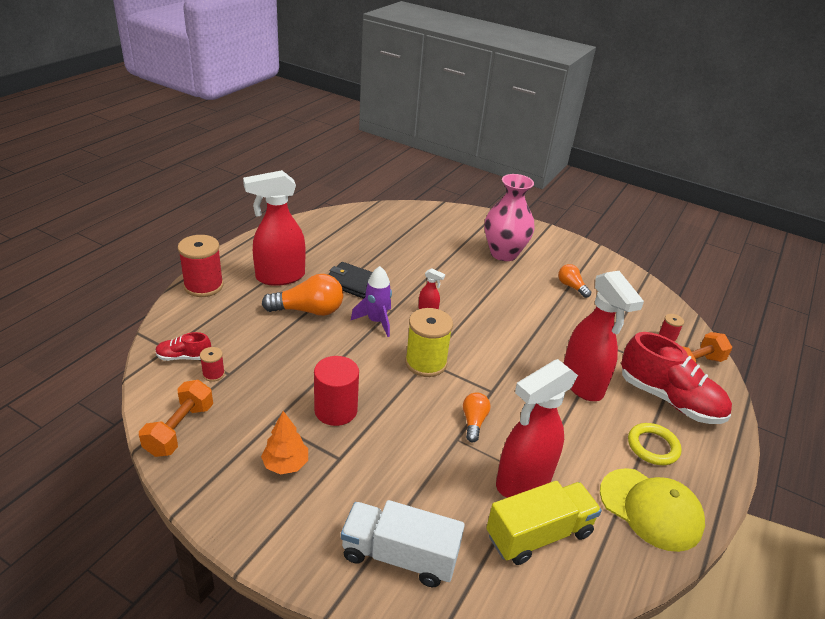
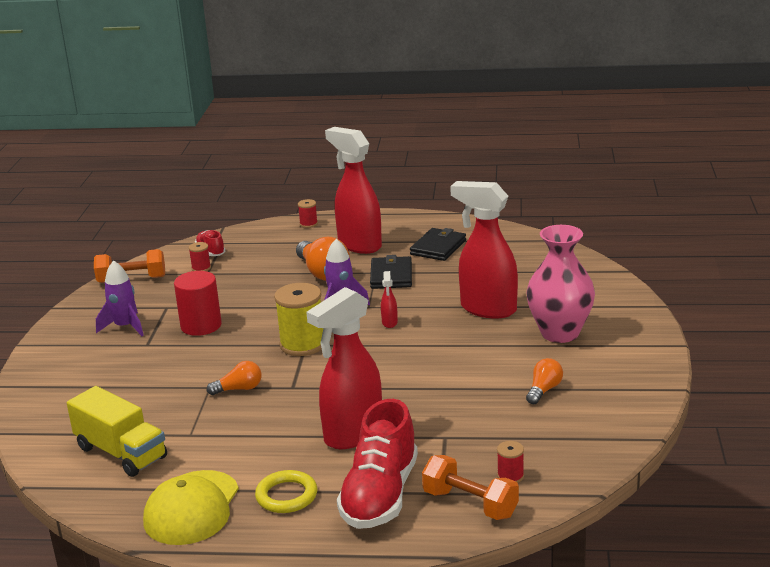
camera: 70 degrees right, 10 degrees down
red spool [178,235,224,297] -> red spool [298,199,318,228], size x0.48
orange tree [261,411,308,475] -> purple rocket [96,260,144,336]
white truck [341,500,465,587] -> none
red spray bottle [496,359,578,498] -> red spray bottle moved to [450,181,518,318]
none -> black wallet [410,228,466,261]

